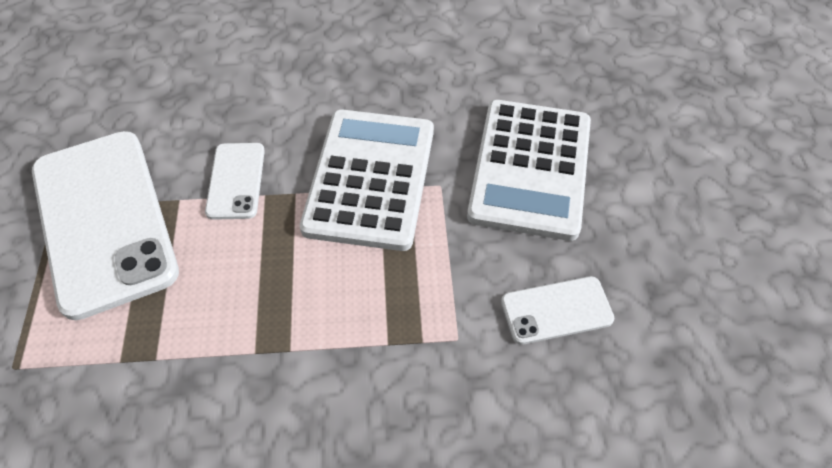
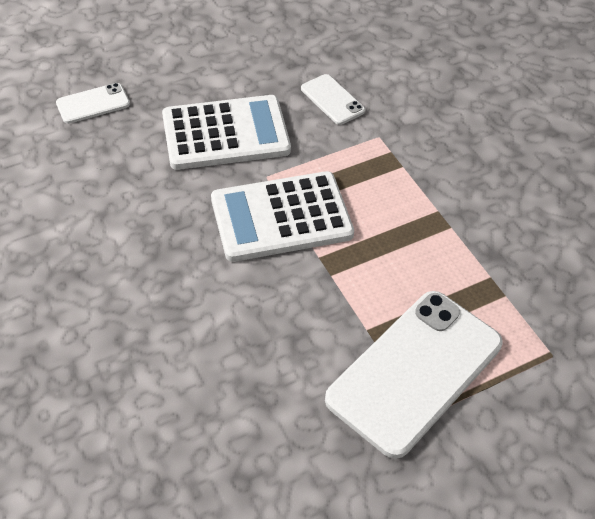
camera: 115 degrees left, 5 degrees down
white phone [205,143,265,220] -> white phone moved to [56,83,130,124]

